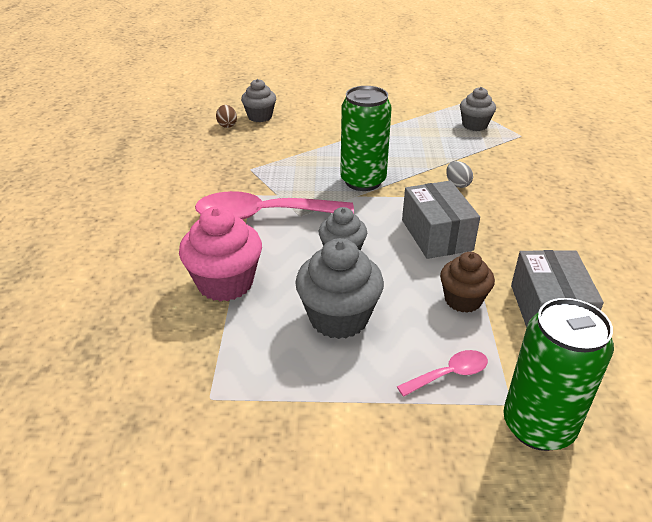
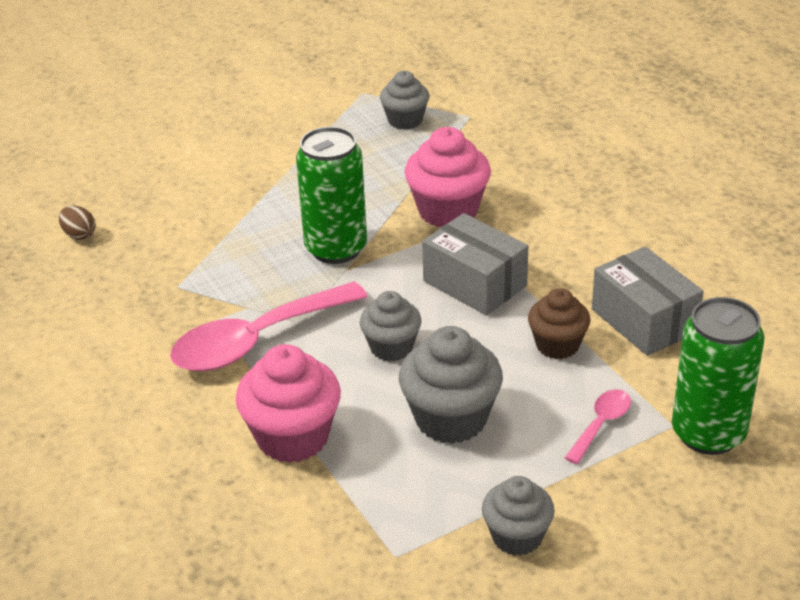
camera: 30 degrees left, 0 degrees up
grey cupcake [241,79,276,122] -> grey cupcake moved to [482,476,555,556]
grey egg [446,161,473,188] -> pink cupcake [405,127,491,227]

